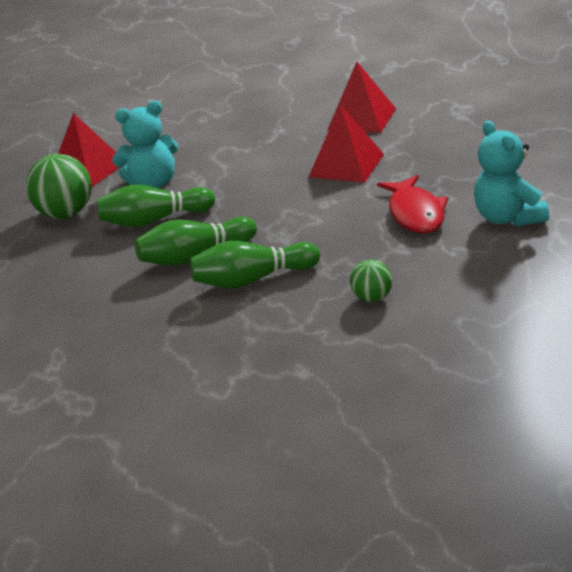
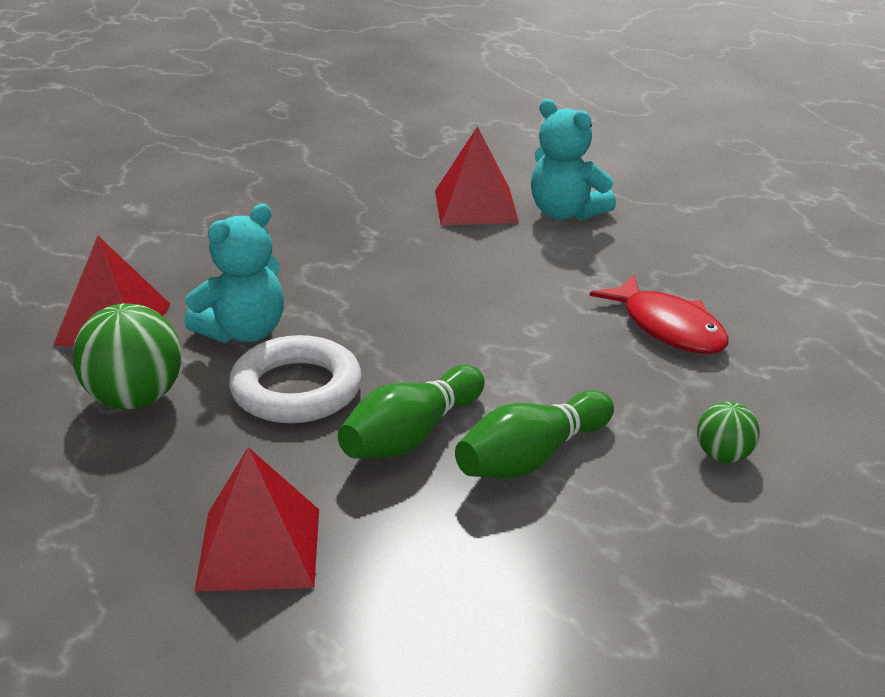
camera: 30 degrees left, 0 degrees up
green bowling pin [97,185,215,227] -> white ring [229,335,362,423]
red pyramid [309,105,384,183] -> red pyramid moved to [194,447,319,592]
turquoise teddy bear [474,121,549,227] -> turquoise teddy bear moved to [531,99,616,221]

